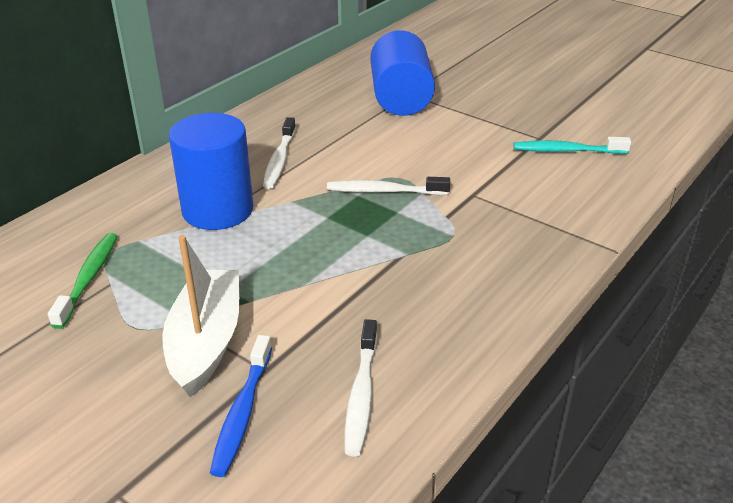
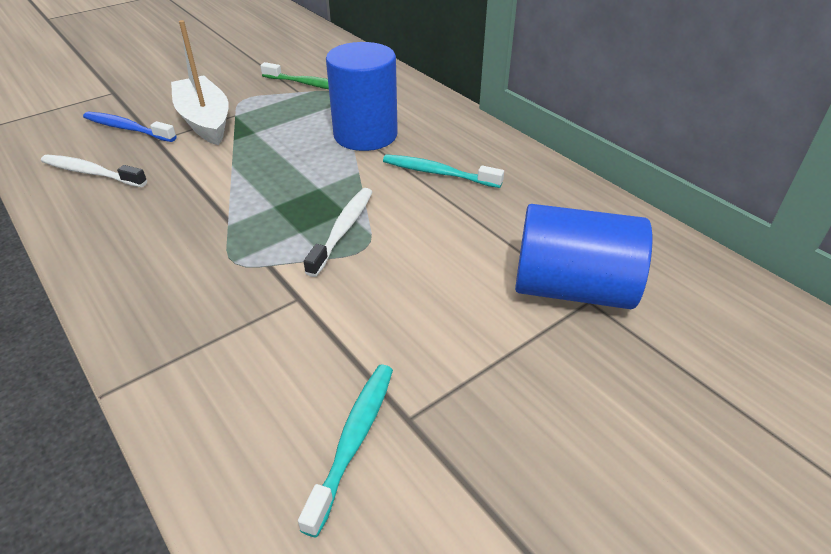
camera: 105 degrees right, 5 degrees up
white boat [162,235,239,397] -> white boat turned 135 degrees counterclockwise [171,20,229,145]
white toothbrush [263,117,296,189] -> turquoise toothbrush [383,154,504,188]

